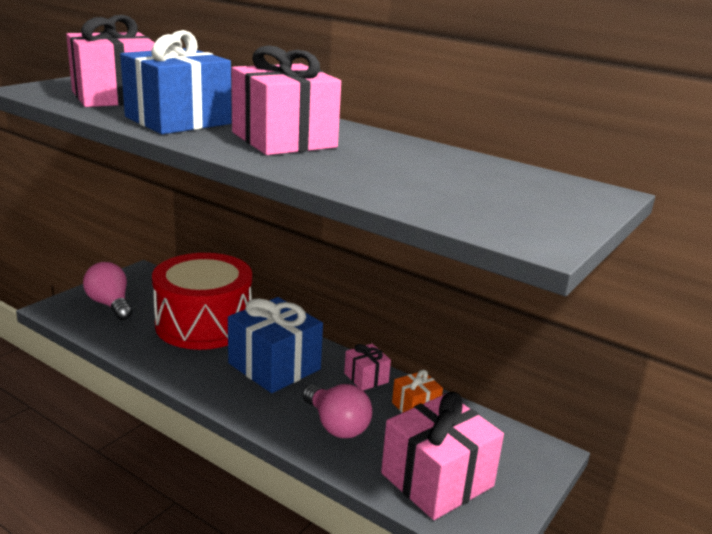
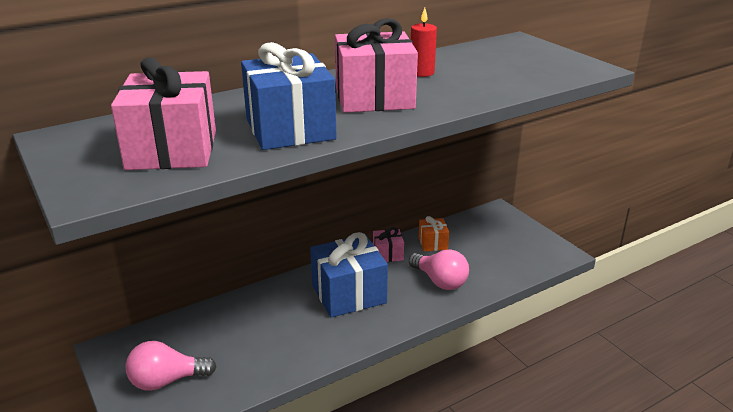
camera: 65 degrees left, 5 degrees up
red drum [152,253,252,350] -> none
pink light bulb [303,384,372,438] -> pink light bulb turned 60 degrees clockwise [409,249,469,290]
pink gift [381,392,504,520] -> none
none -> red candle [411,8,437,77]

